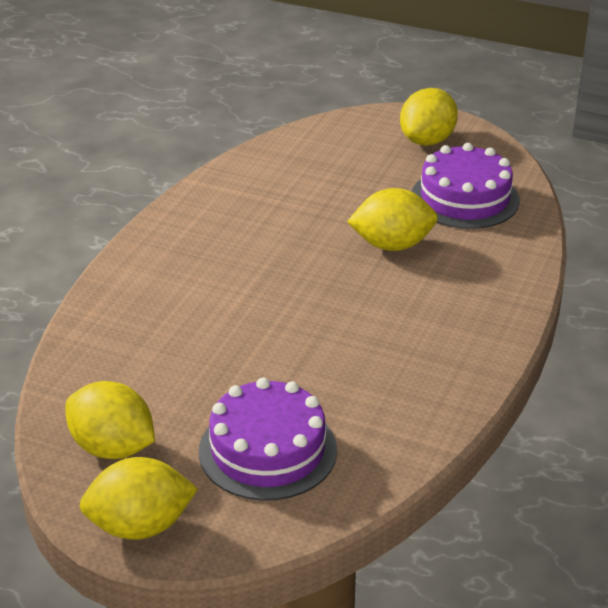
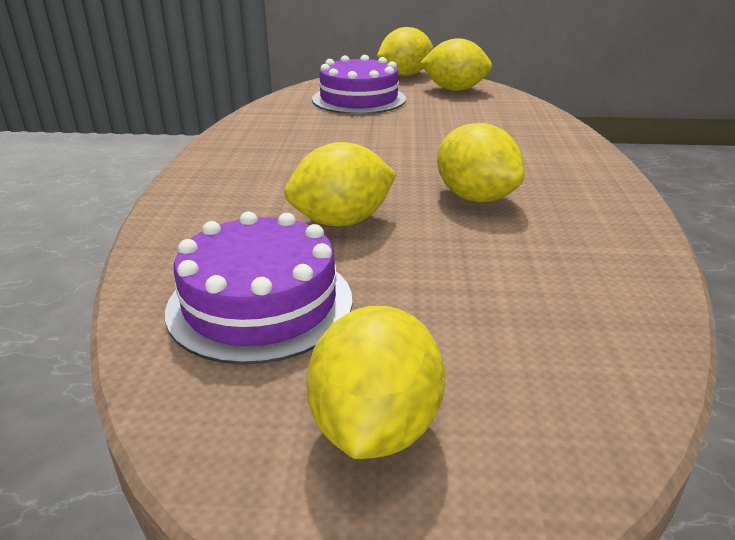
camera: 160 degrees right, 5 degrees down
none -> yellow lemon [437,123,525,202]

